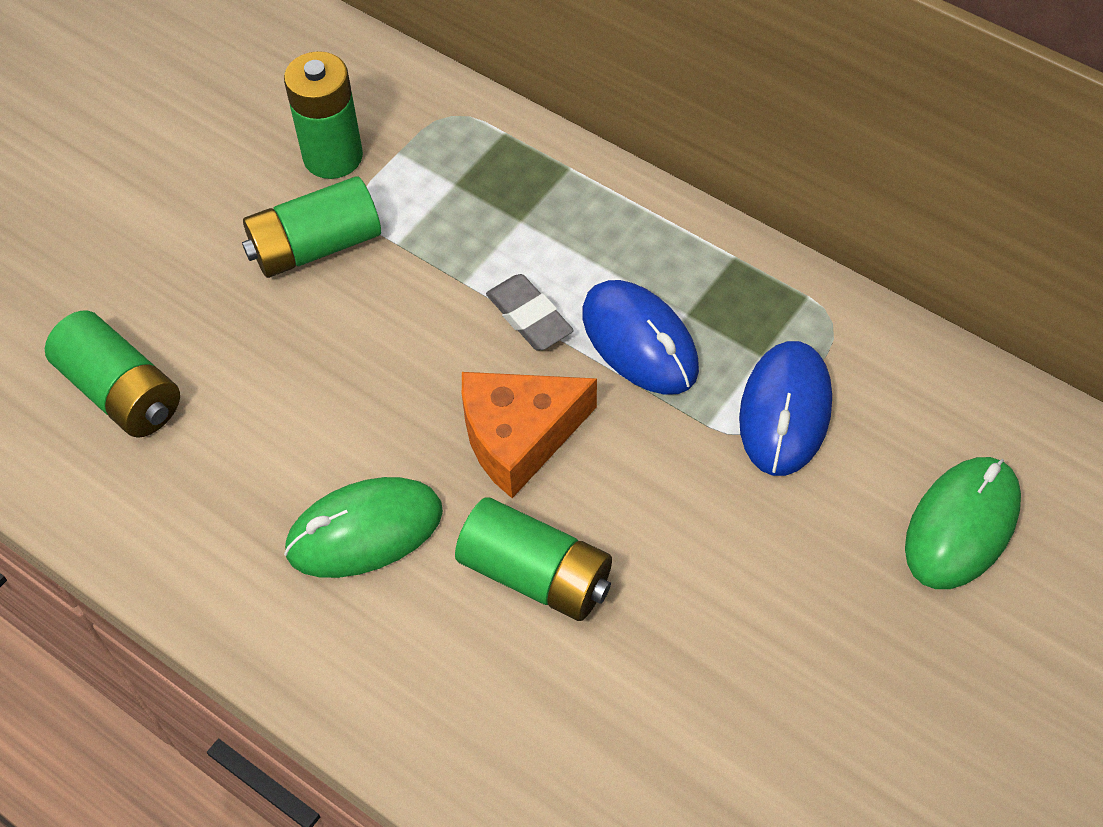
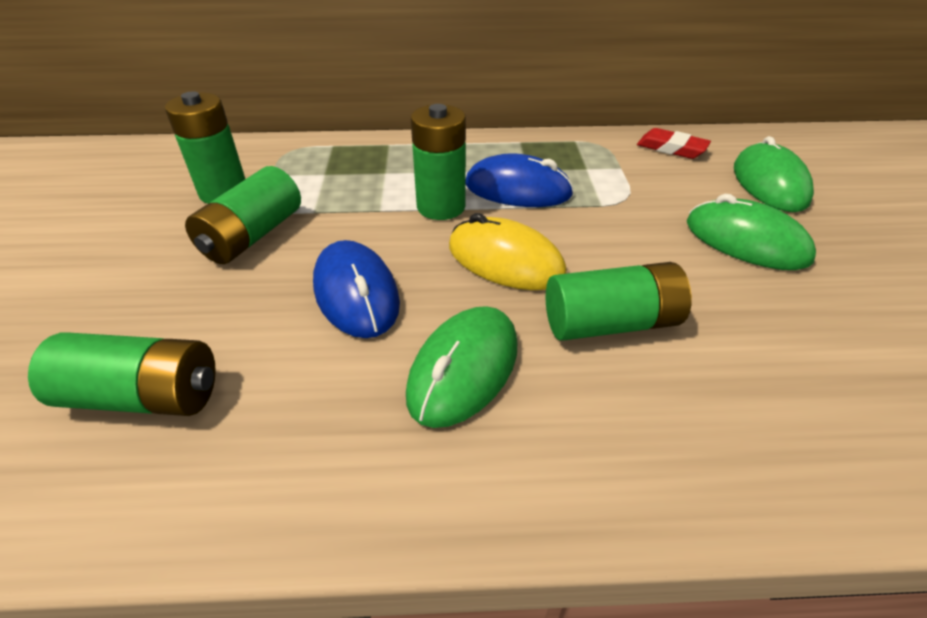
camera: 40 degrees left, 15 degrees down
orange cheese [462,372,597,498] -> yellow mouse [449,213,567,290]
grey eraser [486,274,574,350] -> green battery [411,104,466,220]
blue mouse [739,341,832,476] -> blue mouse moved to [313,240,400,338]
none -> red eraser [637,128,711,159]
none -> green mouse [687,194,816,270]

